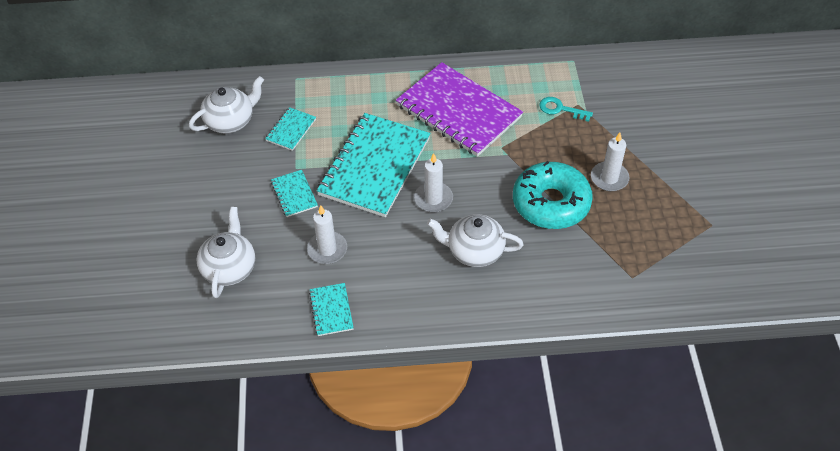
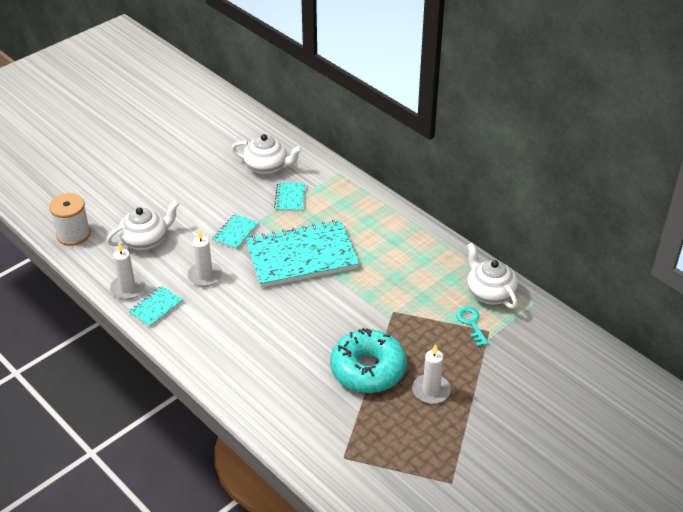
camera: 50 degrees right, 10 degrees down
turquoise notebook [265,107,316,151] -> turquoise notebook turned 75 degrees counterclockwise [274,182,305,212]
purple notebook [396,62,523,157] -> none
white candle [414,153,453,212] -> white candle moved to [110,243,145,300]
white teapot [427,214,524,267] -> white teapot moved to [467,243,518,309]
none -> white spool [49,193,91,246]

